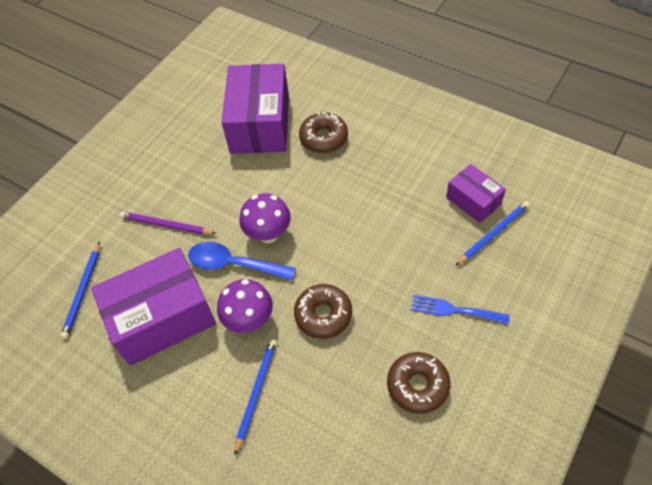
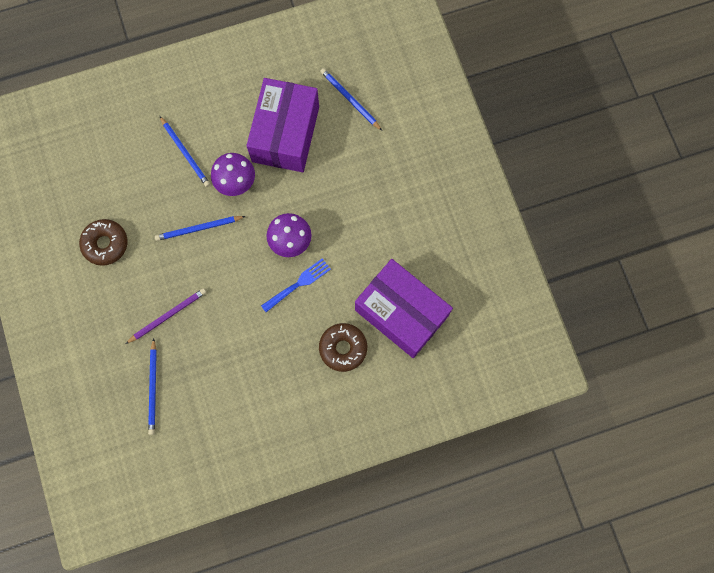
camera: 125 degrees right, 20 degrees up
purple pencil [120,211,216,234] -> purple pencil moved to [125,288,206,344]
blue spoon [188,242,296,280] -> none
brown donut [294,284,352,339] -> blue pencil [155,216,246,241]
blue fork [411,294,510,324] -> blue fork moved to [261,258,331,312]
purple box [446,164,506,223] -> none

